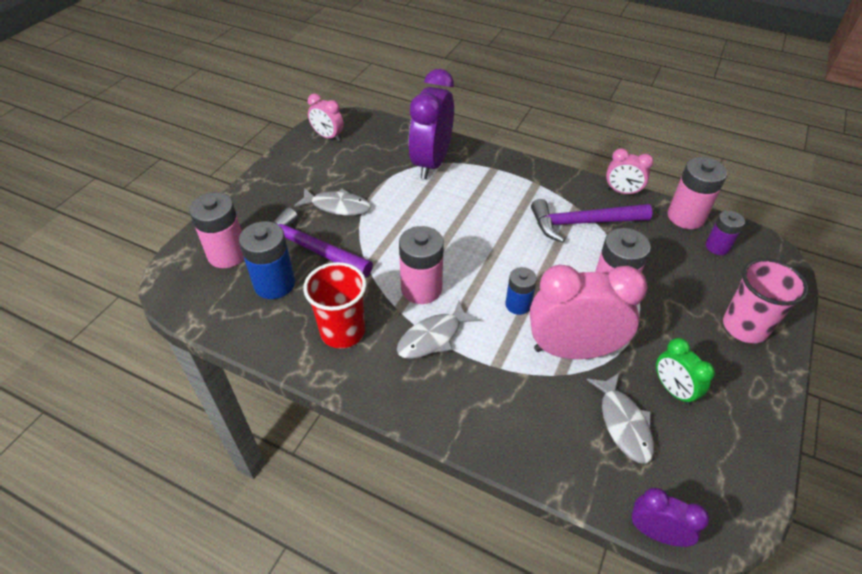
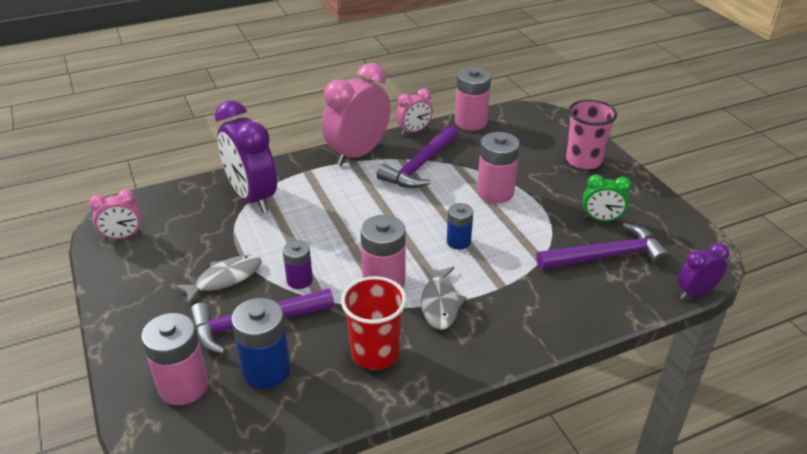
camera: 50 degrees left, 10 degrees down
pink clock [530,265,647,359] -> pink clock moved to [322,63,391,166]
grey fish [587,372,654,464] -> purple hammer [536,223,670,270]
purple battery [706,210,745,255] -> purple battery moved to [283,240,313,289]

